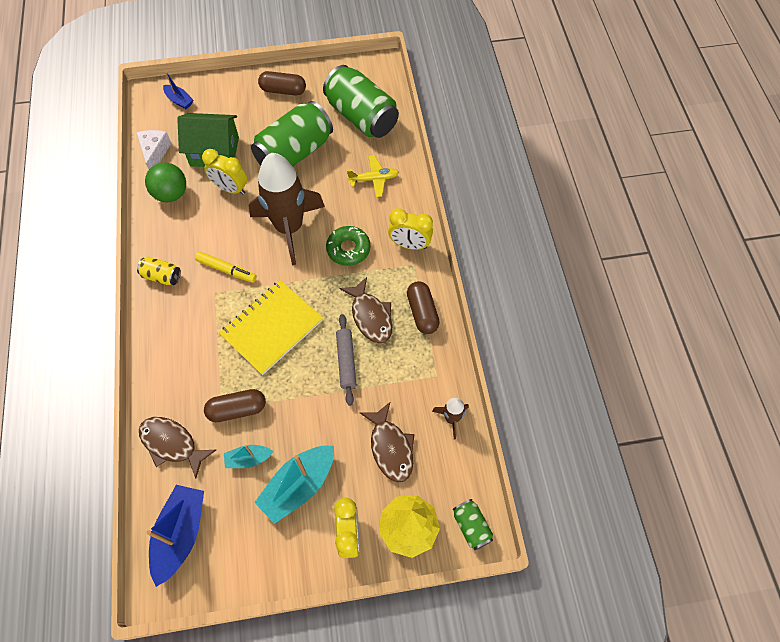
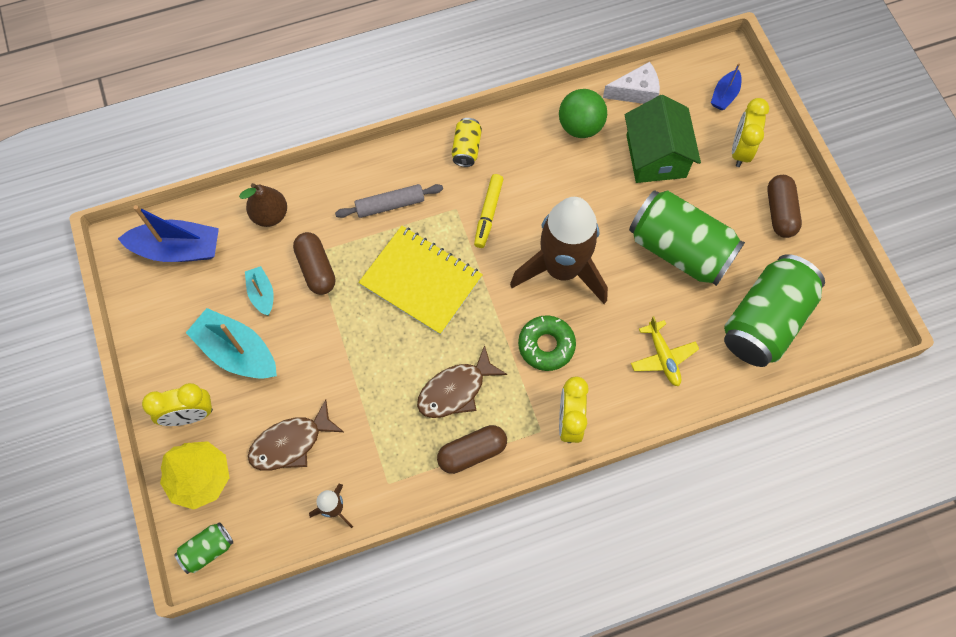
camera: 80 degrees right, 5 degrees up
brown fish [139,417,216,479] -> brown pear [239,183,287,227]
yellow clock [202,149,247,195] -> yellow clock moved to [732,98,769,167]
grey rolling pin [336,314,356,406] -> grey rolling pin moved to [335,184,443,218]

